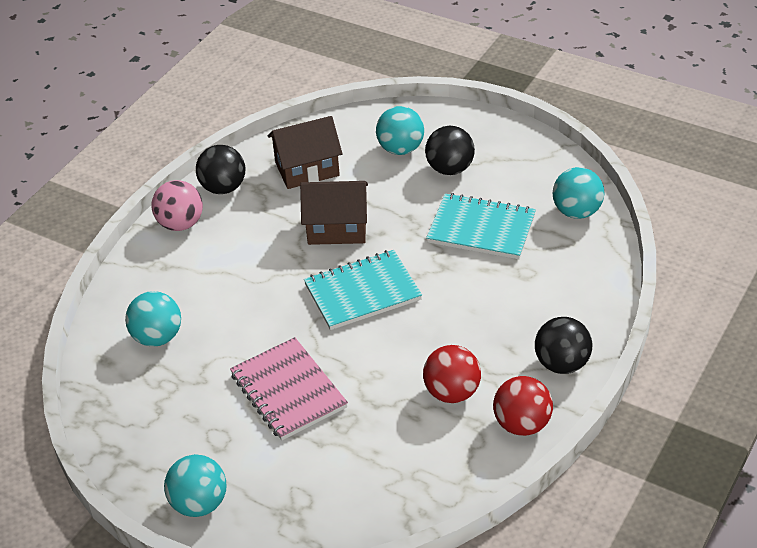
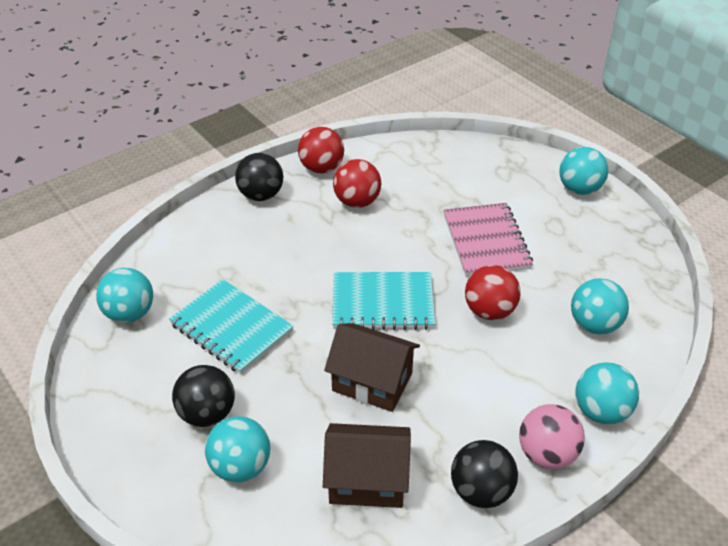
camera: 160 degrees left, 0 degrees up
none -> red ball [465,265,521,320]
none -> turquoise ball [576,362,639,424]

